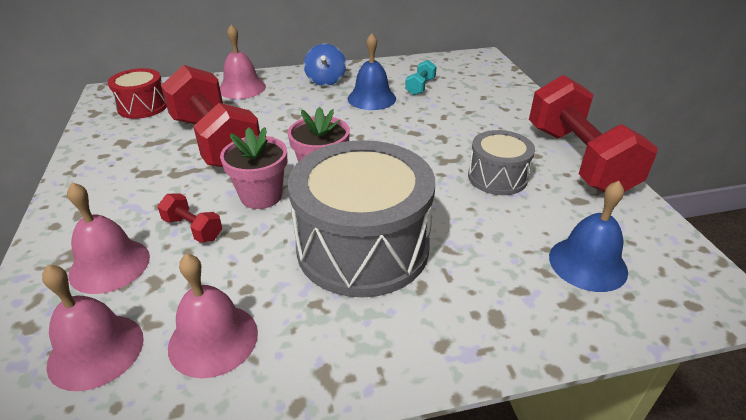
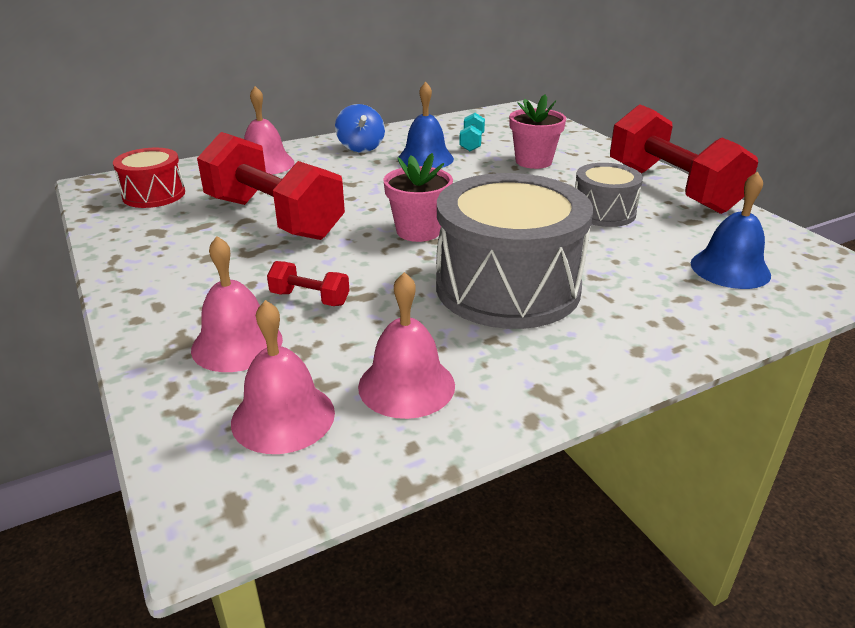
camera: 15 degrees left, 5 degrees down
pink flower pot [220,127,287,209] -> pink flower pot moved to [509,94,566,169]

